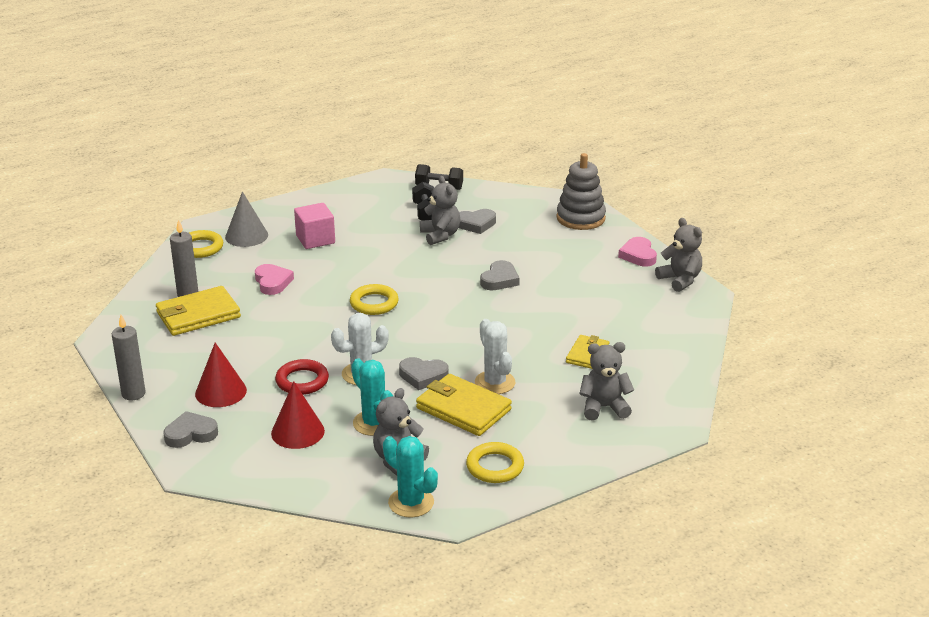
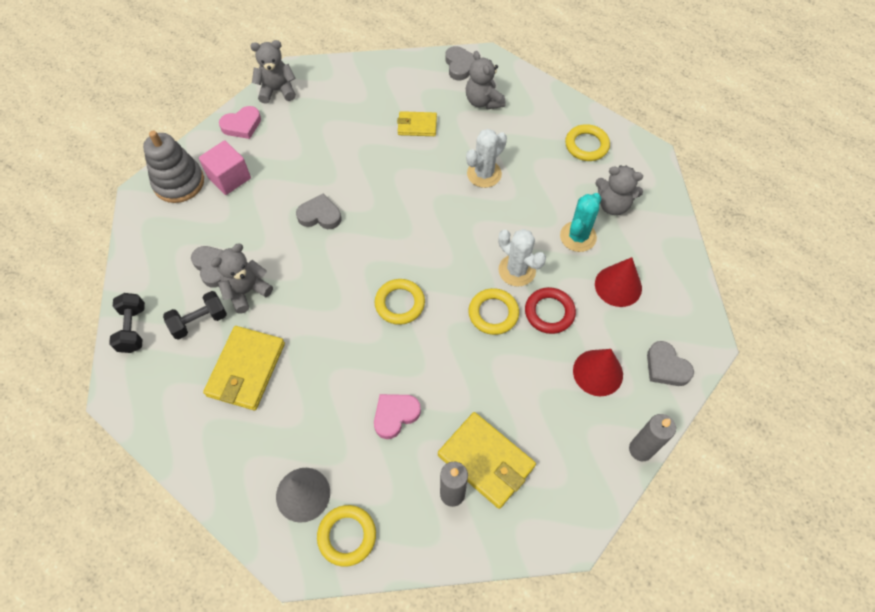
camera: 110 degrees left, 30 degrees up
pink cube [294,203,335,249] -> pink cube moved to [199,140,251,195]
turquoise cactus [383,436,438,517] -> none
grey heart [399,357,449,390] -> grey heart moved to [445,46,475,80]
yellow wallet [416,374,512,436] -> yellow wallet moved to [203,326,285,410]
grey teddy bear [655,218,702,292] -> grey teddy bear turned 45 degrees clockwise [250,40,296,104]
none -> yellow ring [469,288,519,335]

